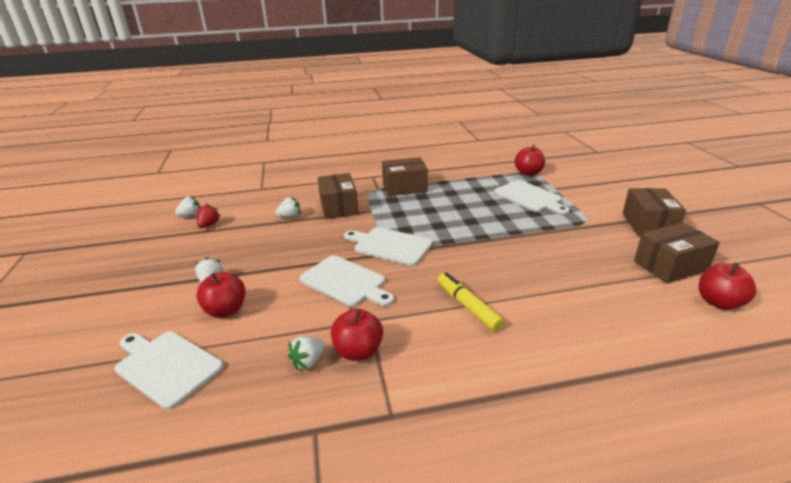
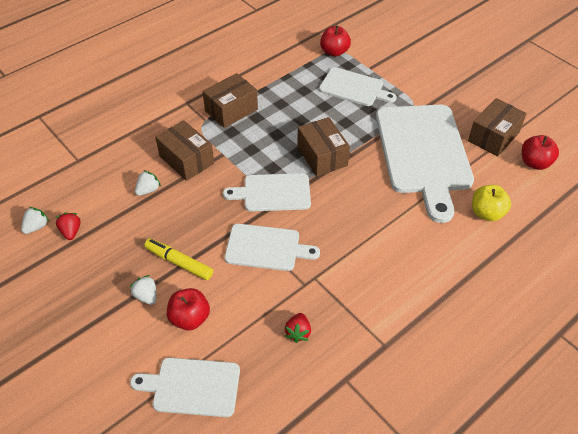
camera: 30 degrees left, 20 degrees up
white strawberry [288,336,325,370] -> red strawberry [285,313,311,343]
red apple [331,308,383,360] -> none
yellow marker [438,272,504,332] -> yellow marker moved to [144,238,213,280]
brown box [623,188,686,237] -> brown box moved to [297,117,350,176]
none -> white cutting board [376,105,474,223]
none -> yellow apple [472,185,511,222]

